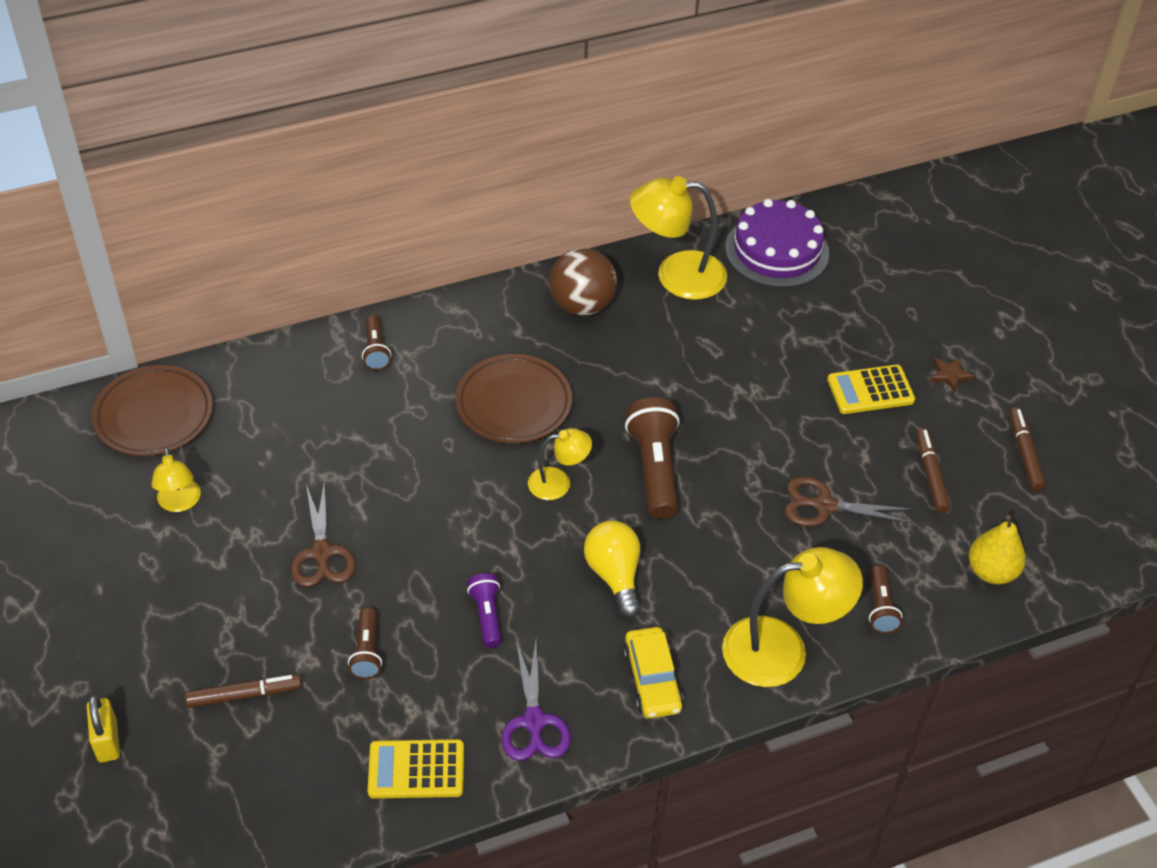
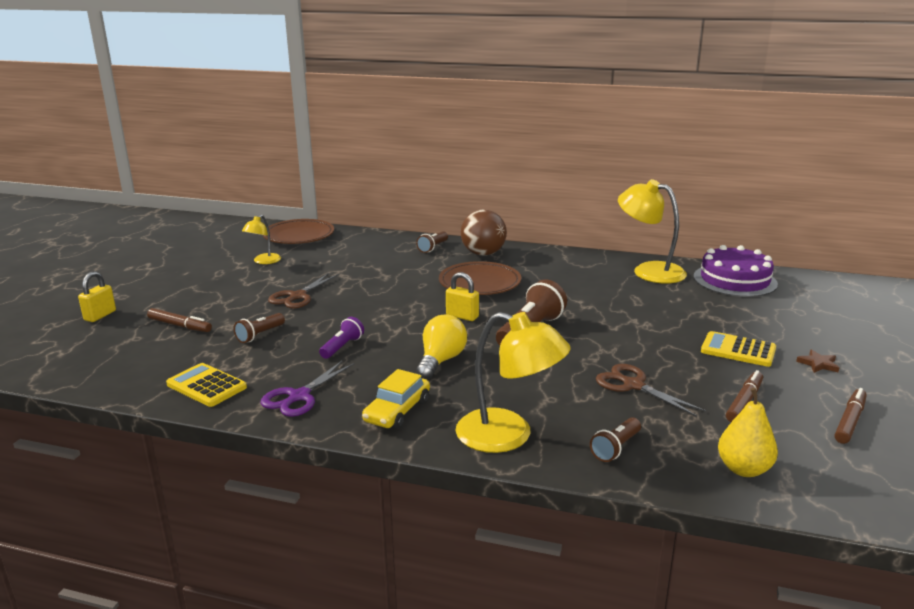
camera: 40 degrees right, 25 degrees down
yellow lamp [528,428,592,500] -> yellow padlock [446,272,479,321]
brown ball [549,248,617,316] -> brown ball moved to [461,210,507,256]

